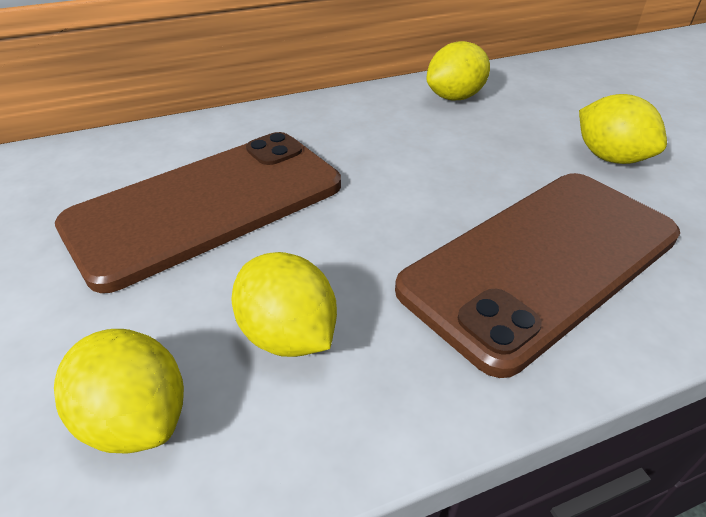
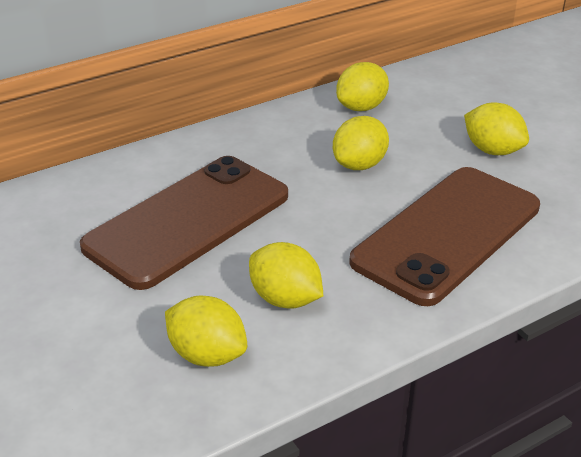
camera: 10 degrees left, 5 degrees down
none -> yellow lemon [333,116,389,170]

